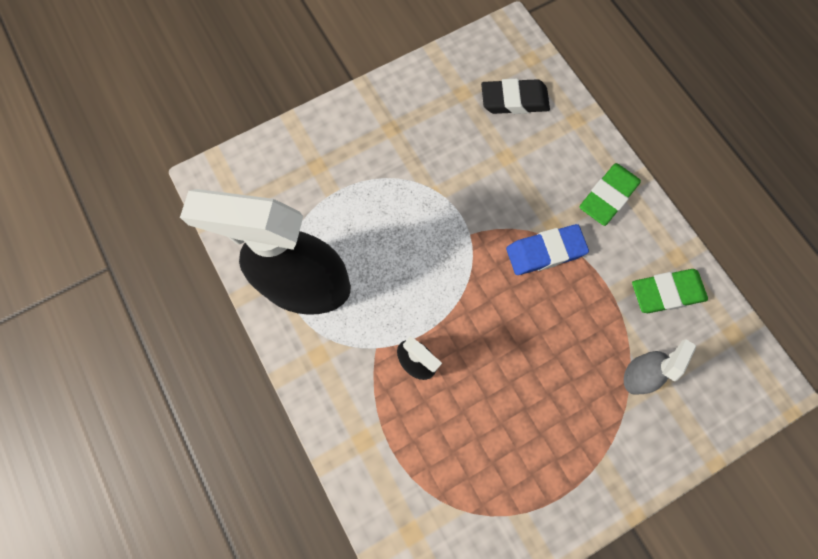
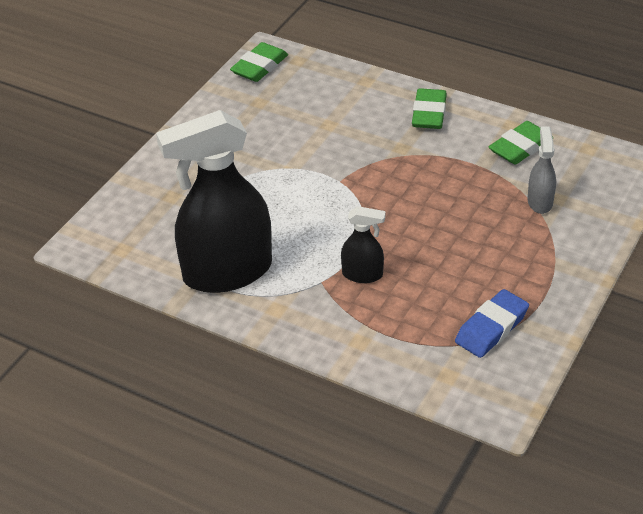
camera: 30 degrees left, 30 degrees down
black eraser [481,79,550,114] -> none
blue eraser [506,224,589,275] -> blue eraser moved to [455,289,529,358]
none -> green eraser [230,42,288,82]

